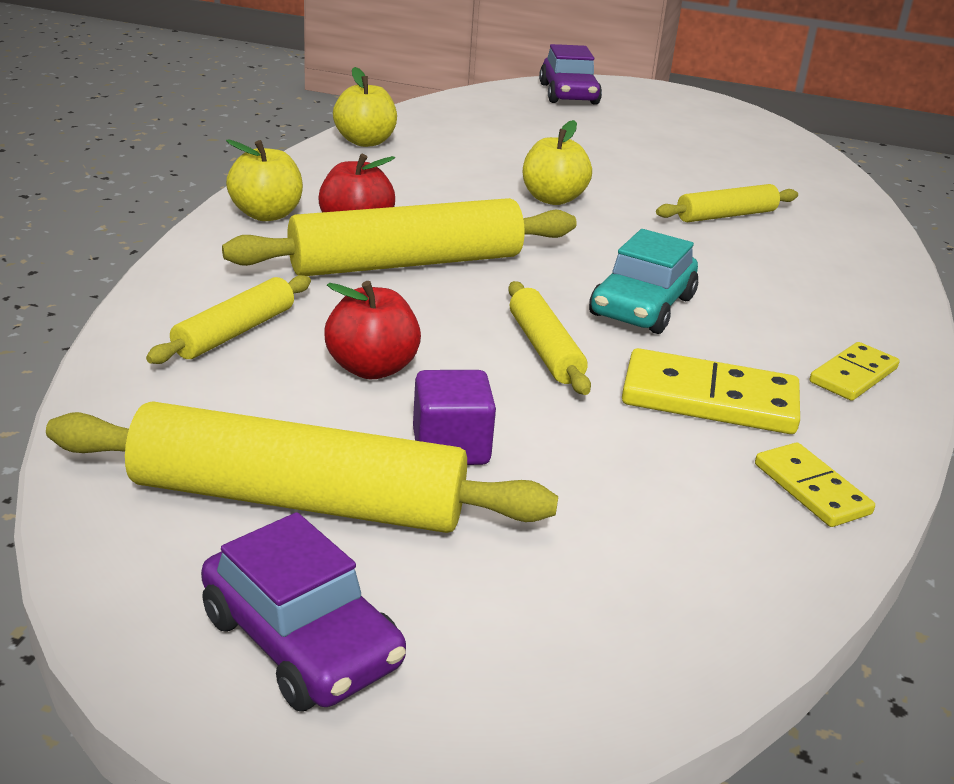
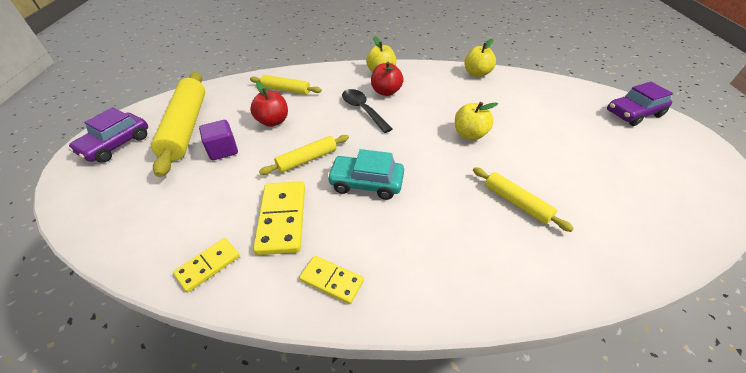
camera: 75 degrees right, 15 degrees up
yellow rolling pin [222,198,577,276] -> black spoon [342,89,392,133]

